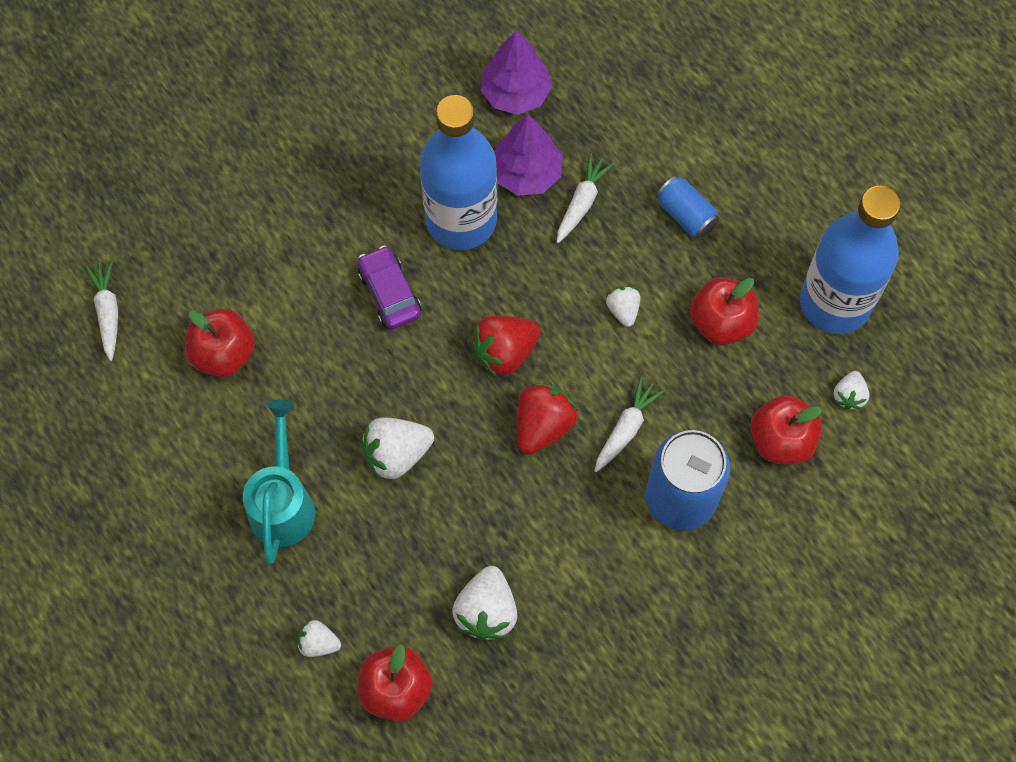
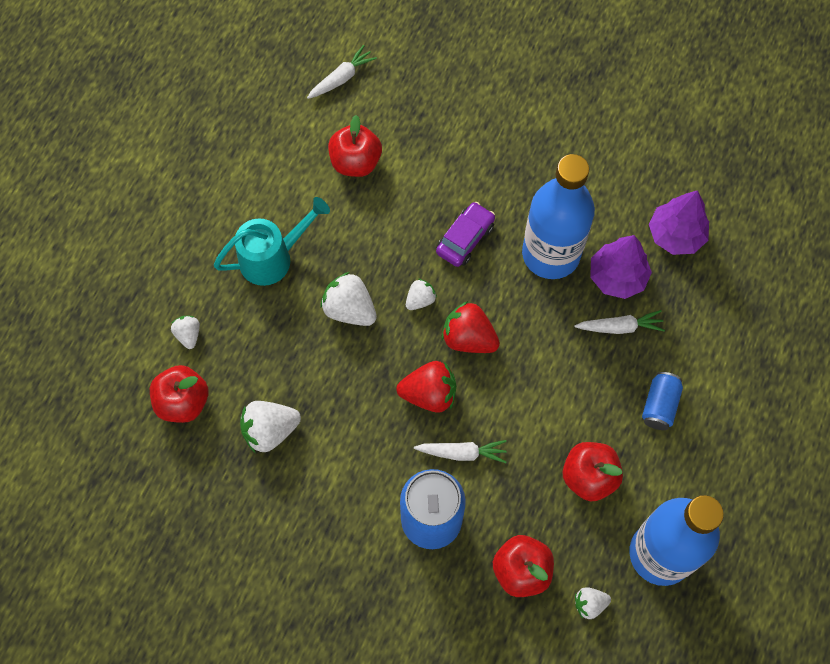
camera: 60 degrees right, 0 degrees up
white strawberry [606,286,640,327] -> white strawberry moved to [406,279,437,310]

